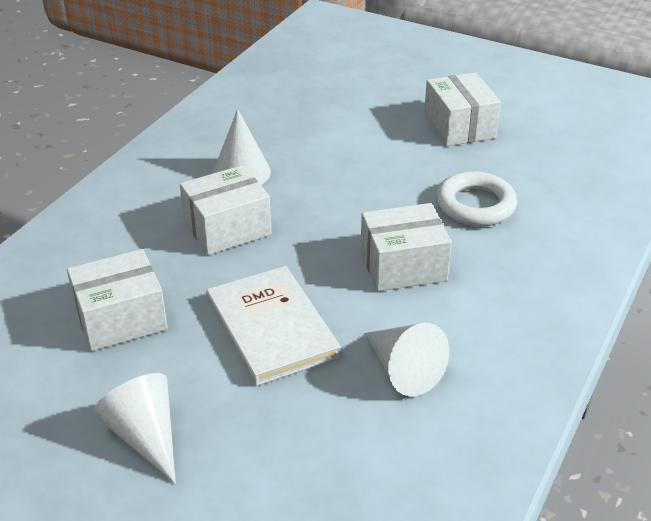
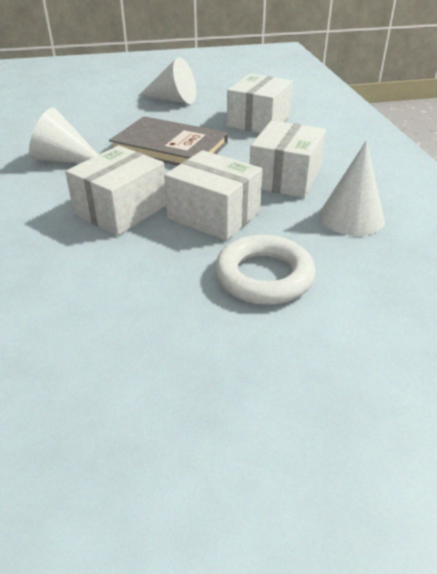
camera: 140 degrees right, 0 degrees up
white book [206,266,341,386] -> grey book [109,116,228,166]
white box [424,72,501,146] -> white box moved to [164,150,263,241]
white ring [436,171,517,227] -> white ring moved to [215,235,315,305]

